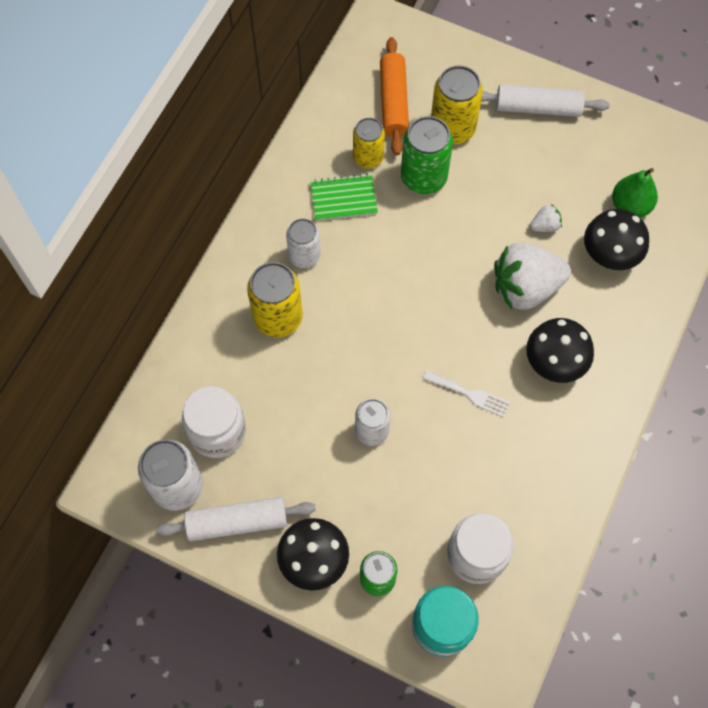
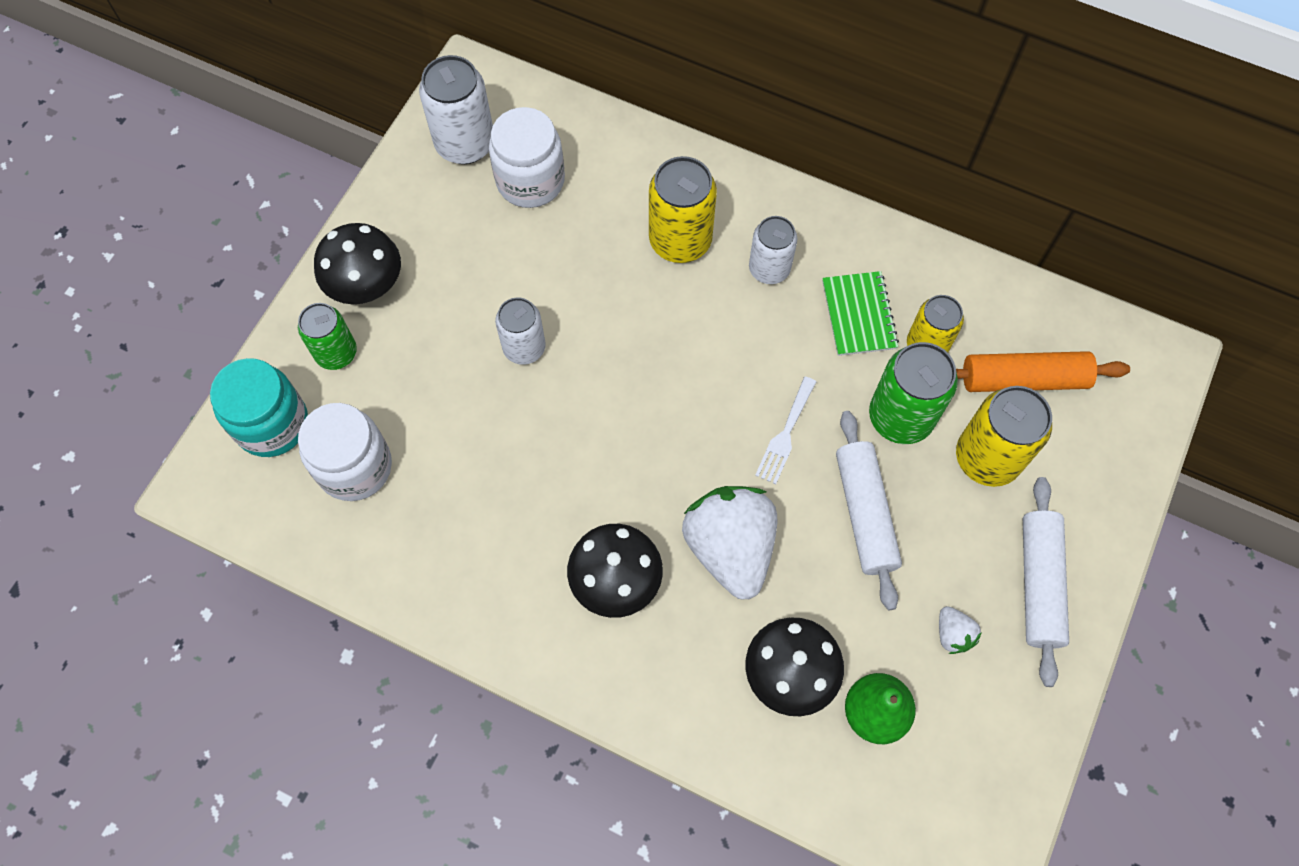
camera: 90 degrees right, 0 degrees up
white rolling pin [156,497,316,541] -> white rolling pin moved to [836,411,902,610]
white fork [423,370,510,417] -> white fork moved to [755,377,816,484]
white strawberry [530,204,562,232] -> white strawberry moved to [939,606,982,654]

